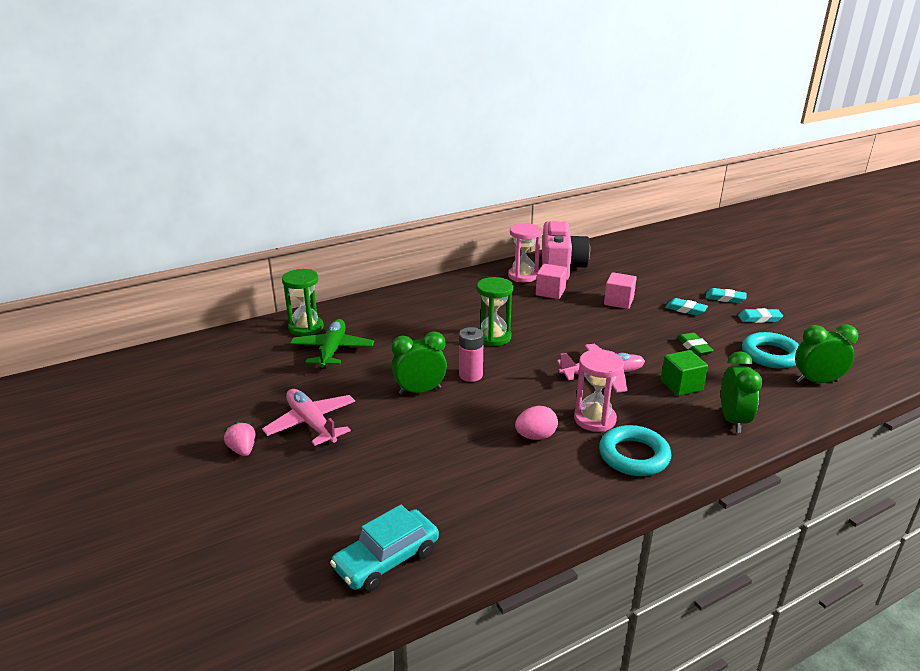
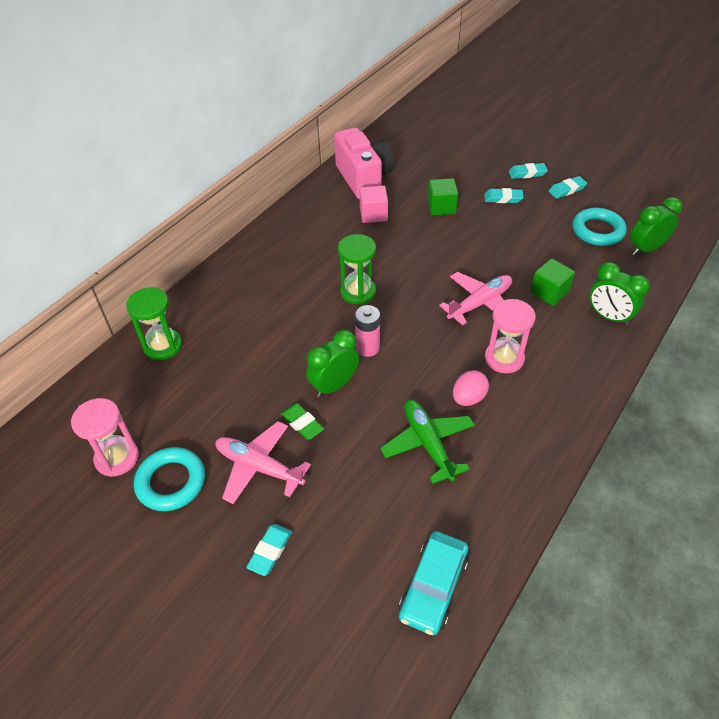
camera: 25 degrees left, 20 degrees up
pink strawberry [223,421,255,456] -> none
green plane [290,319,374,369] -> green plane moved to [380,399,475,484]
pink hourglass [508,223,541,282] -> pink hourglass moved to [71,398,139,477]
turquoise ring [599,425,671,476] -> turquoise ring moved to [134,447,205,511]
pink cube [604,272,637,309] -> green cube [427,178,458,215]
green eraser [677,333,714,356] -> green eraser moved to [281,403,324,440]
green clock [721,351,762,433] -> green clock turned 150 degrees clockwise [589,262,650,326]
none -> turquoise eraser [246,524,292,576]

